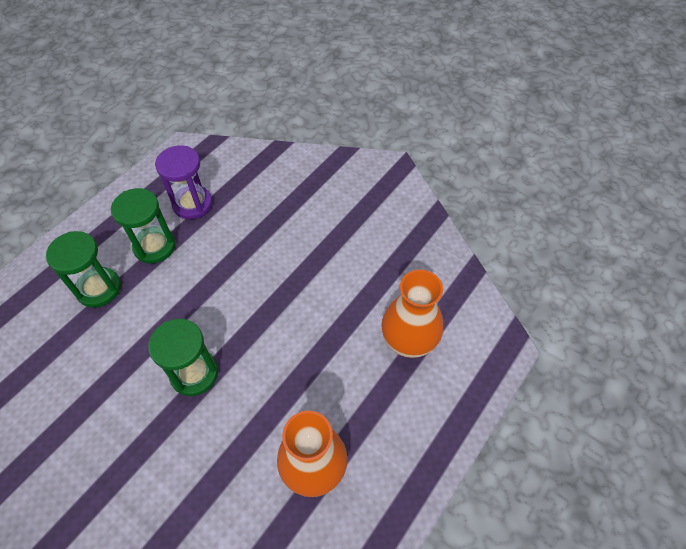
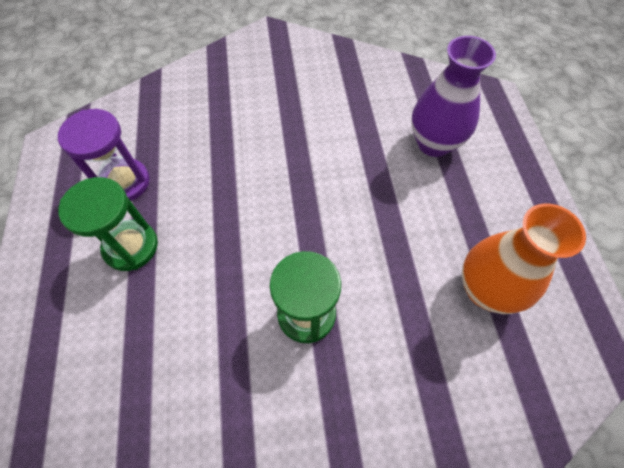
camera: 45 degrees left, 5 degrees up
green hourglass [46,231,121,308] -> none
orange vase [381,269,443,358] -> purple vase [411,36,496,157]

